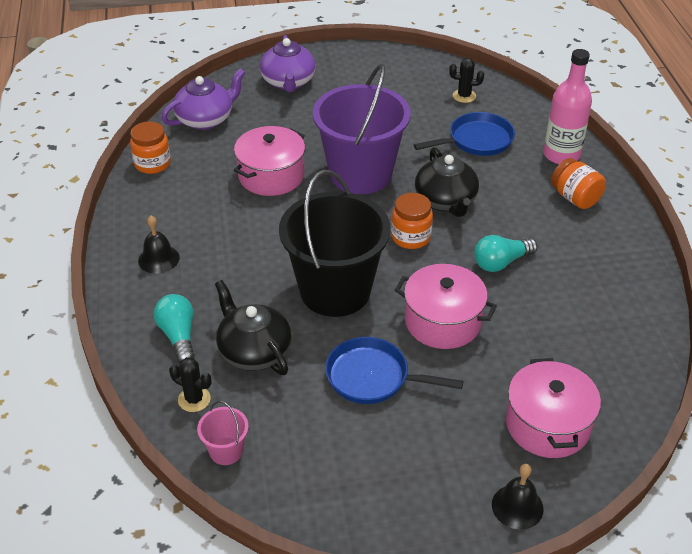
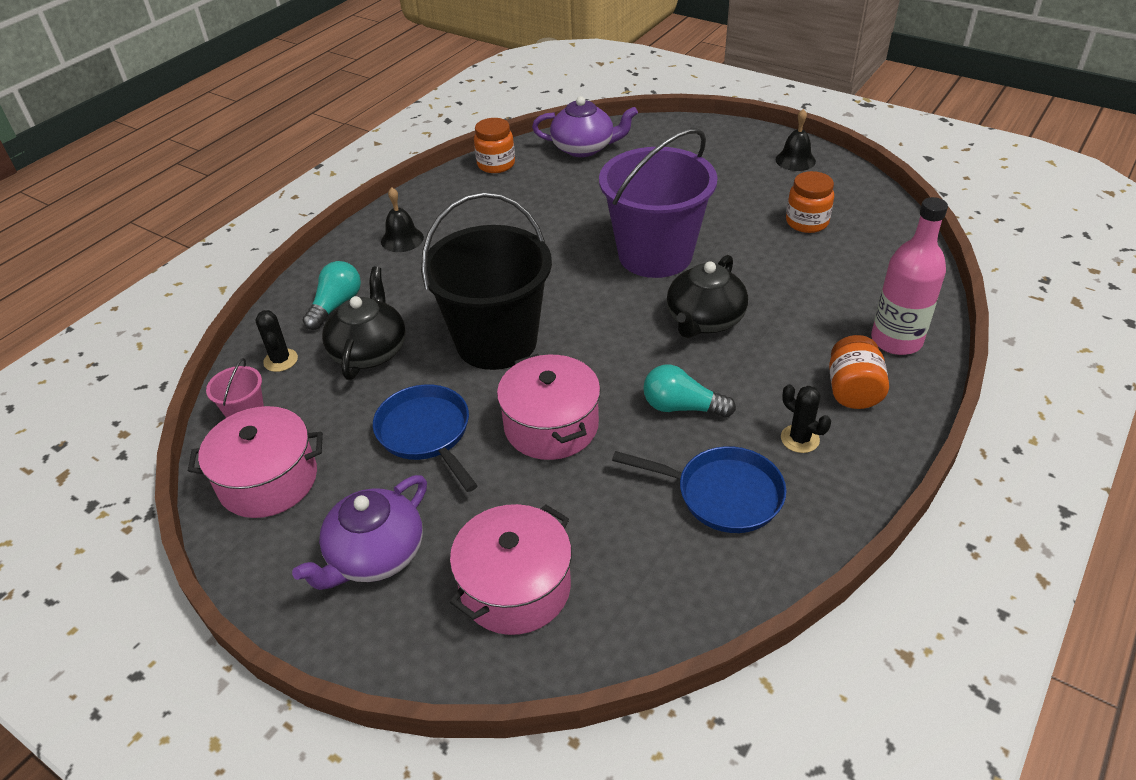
camera: 45 degrees right, 0 degrees up
pink pot [234,126,305,196] -> pink pot moved to [188,406,323,518]
purple teapot [260,35,316,92] -> purple teapot moved to [292,475,427,590]
orange jar [391,193,433,249] -> orange jar moved to [786,171,834,233]
blue pan [414,112,515,156] -> blue pan moved to [612,446,787,533]
black cactus [449,58,484,103] -> black cactus moved to [781,384,831,453]
black bell [492,464,544,529] -> black bell moved to [776,109,816,171]

